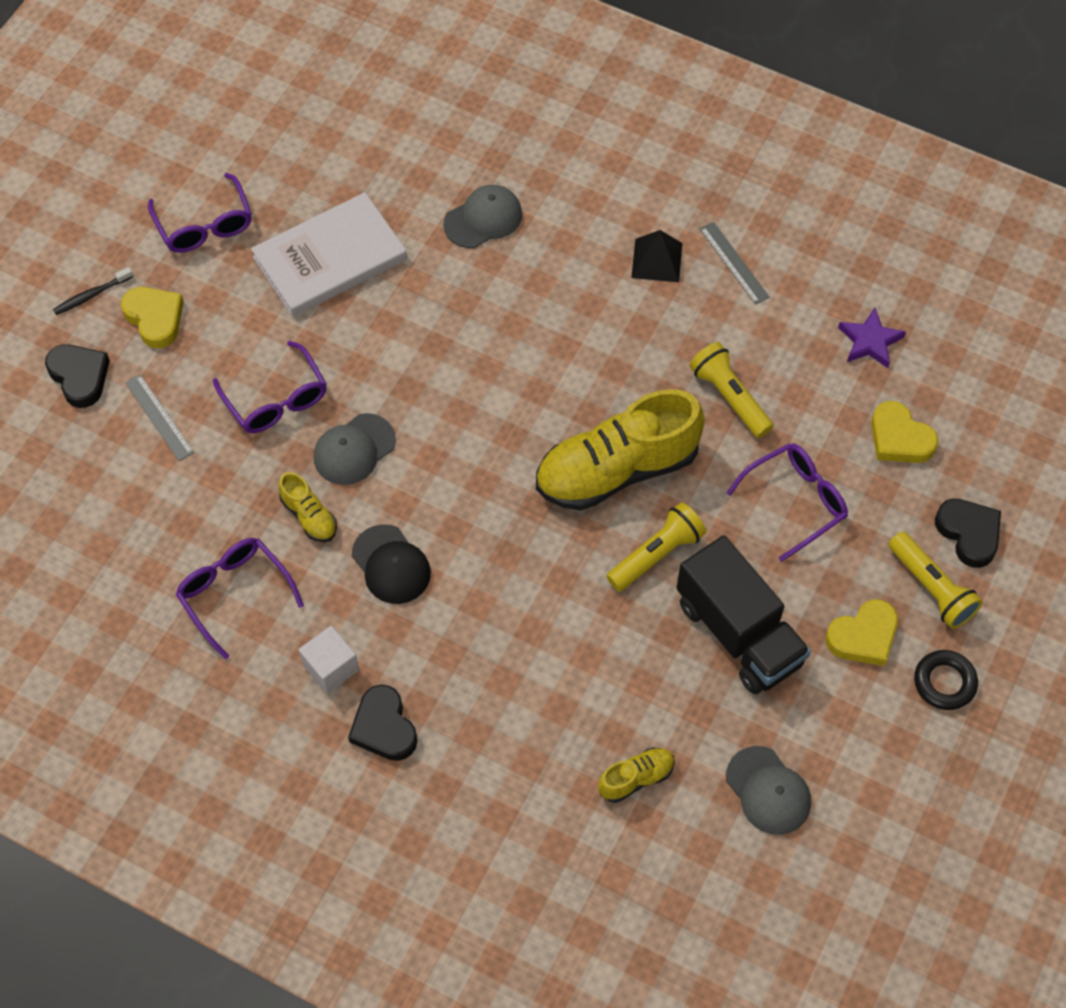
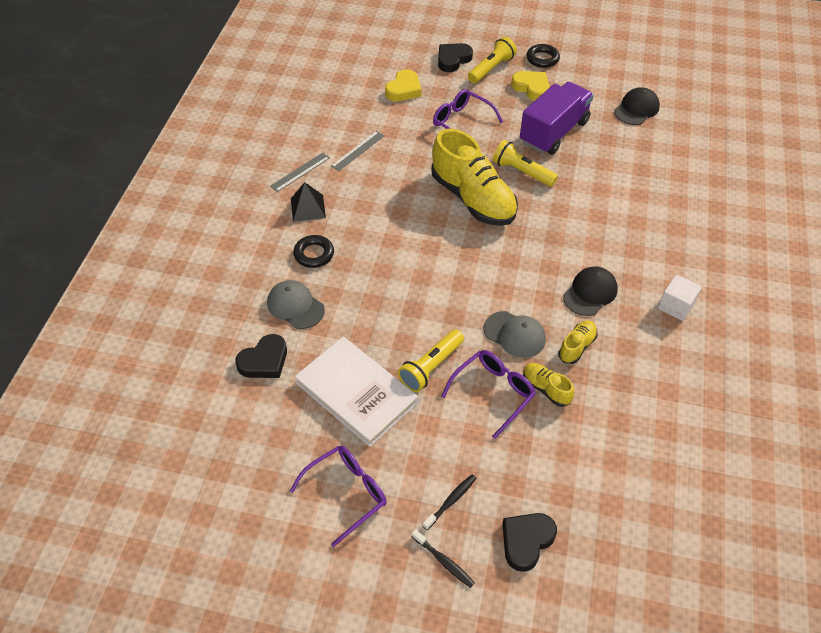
camera: 105 degrees left, 10 degrees down
yellow heart [121,287,184,348] -> black toothbrush [423,474,477,530]
grey ruler [125,374,194,461] -> grey ruler moved to [331,131,384,171]
purple glasses [175,538,304,659] -> none
black heart [348,685,418,761] -> black heart moved to [235,334,287,378]
yellow shoe [598,747,675,803] -> yellow shoe moved to [523,363,574,407]
black truck [677,535,811,694] -> purple truck [520,82,594,155]
yellow flashlight [689,342,773,438] -> yellow flashlight moved to [398,329,464,392]
grey cap [726,746,811,835] -> black cap [614,87,660,125]
purple star [838,308,906,368] -> none
none -> black ring [293,235,334,268]

